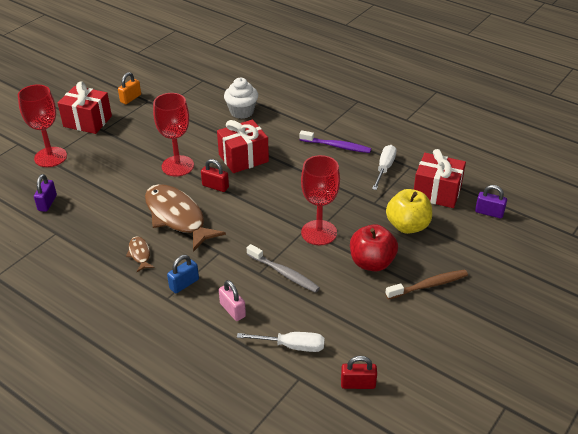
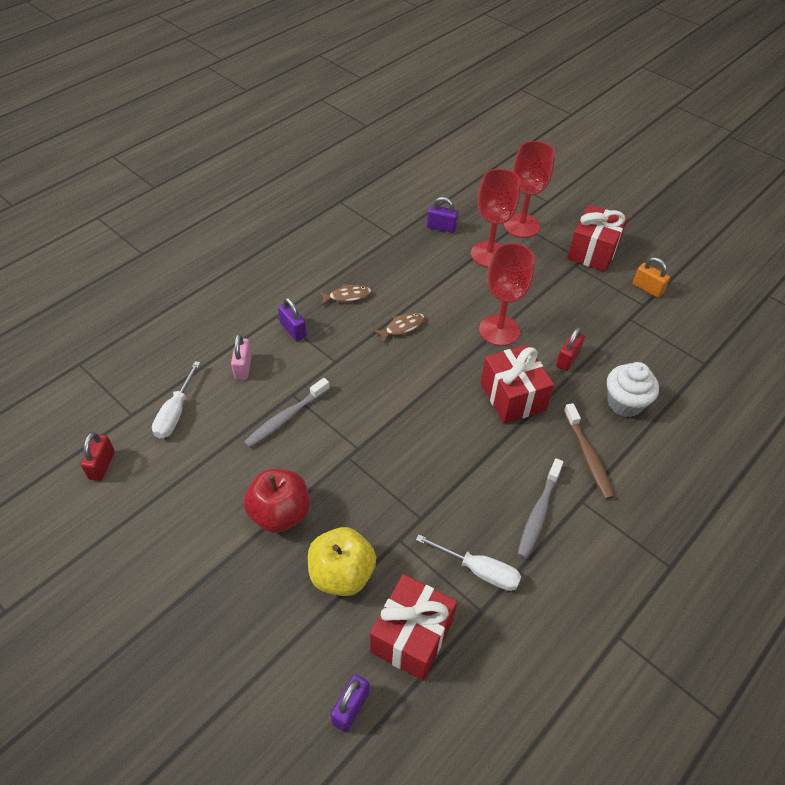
camera: 95 degrees right, 10 degrees up
brown fish [145,184,226,252] -> brown fish [373,313,425,344], size x0.44
blue padlock [167,255,199,293] -> purple padlock [278,298,307,341]
red padlock [201,159,229,192] -> red padlock moved to [556,327,585,371]
pink padlock [219,280,246,321] -> pink padlock turned 60 degrees counterclockwise [231,334,252,380]
purple toothbrush [299,130,371,153] -> grey toothbrush [517,458,564,559]
red goblet [301,155,340,245] -> red goblet moved to [471,169,521,267]
brown toothbrush [385,270,468,300] -> brown toothbrush moved to [563,403,614,499]

